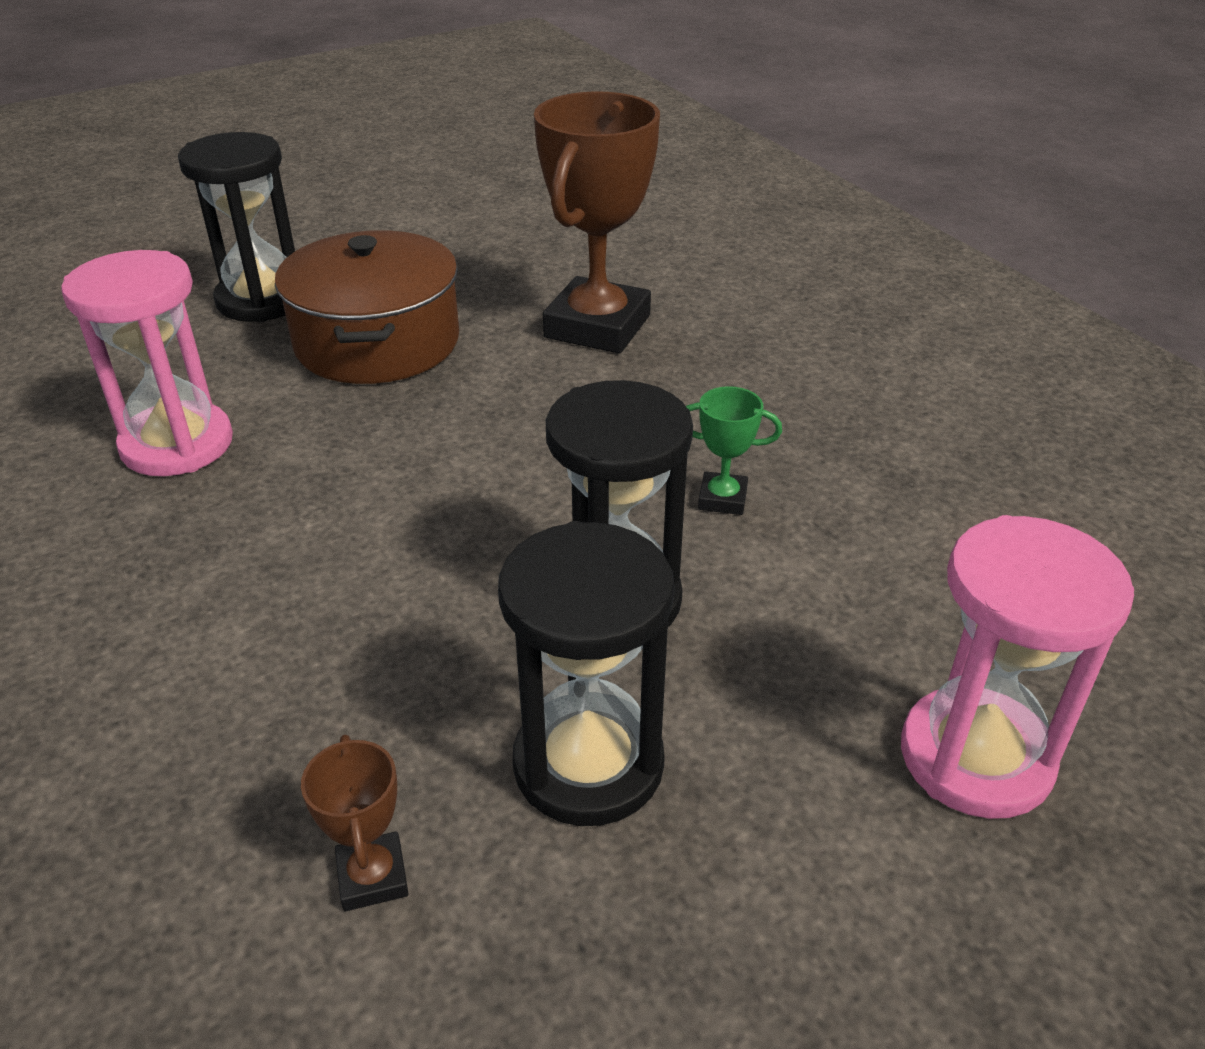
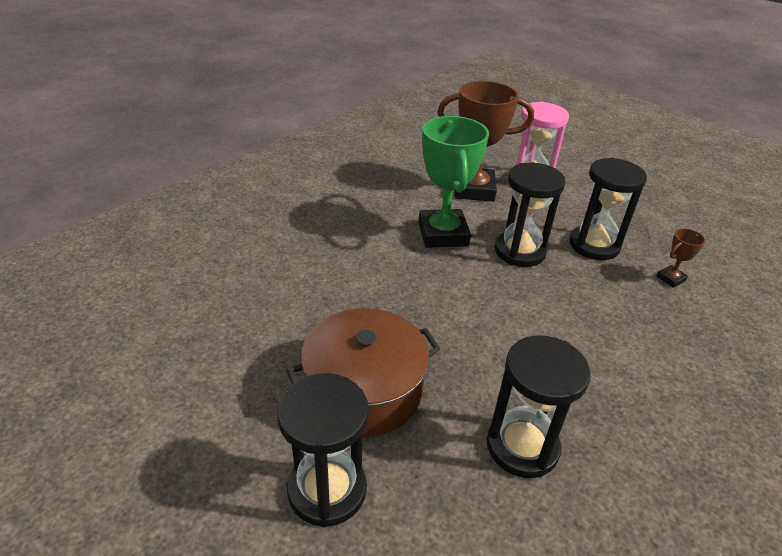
camera: 110 degrees left, 0 degrees up
pink hourglass [61,250,233,476] -> black hourglass [487,335,591,478]
brown trophy [534,91,660,353] -> brown trophy moved to [437,81,534,201]
green trophy [686,386,782,515] -> green trophy [418,116,489,248], size x2.31

